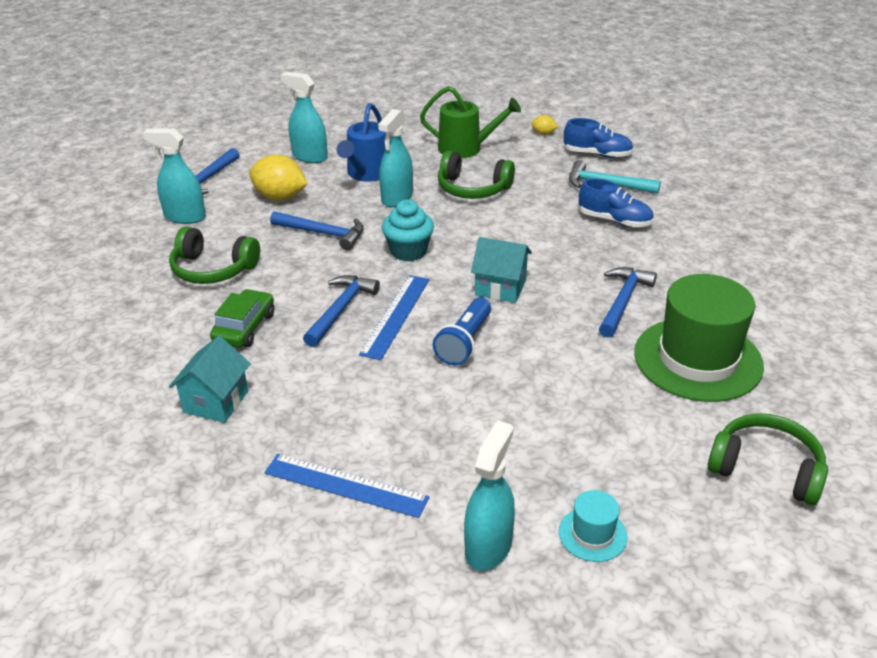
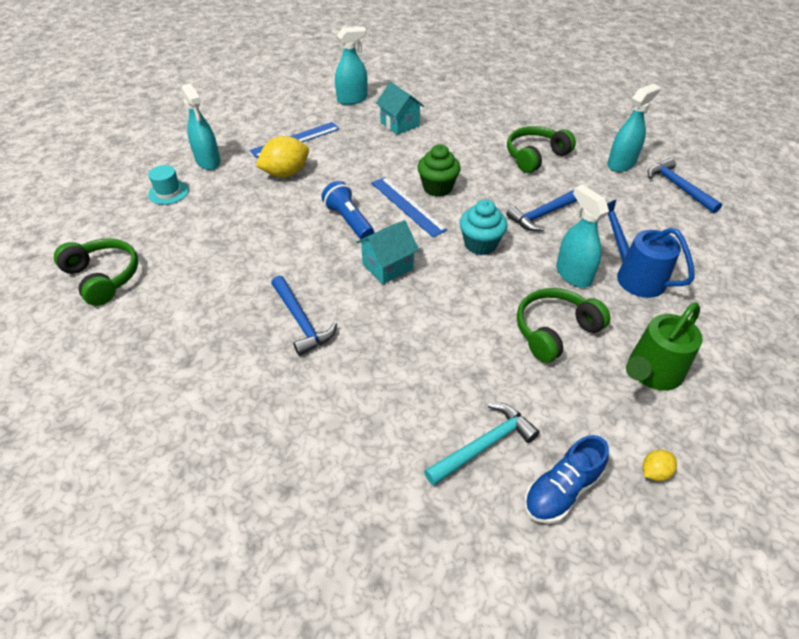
camera: 125 degrees right, 10 degrees up
green car [210,289,274,348] -> none
yellow lemon [249,155,308,200] -> yellow lemon moved to [256,136,309,177]
turquoise spray bottle [281,72,328,163] -> turquoise spray bottle moved to [335,27,368,105]
blue hammer [303,275,380,347] -> green cupcake [418,144,461,197]
blue shoe [579,178,654,227] -> none
green hat [634,274,764,402] -> none
green headphones [708,413,828,505] -> green headphones turned 105 degrees counterclockwise [54,238,138,306]

